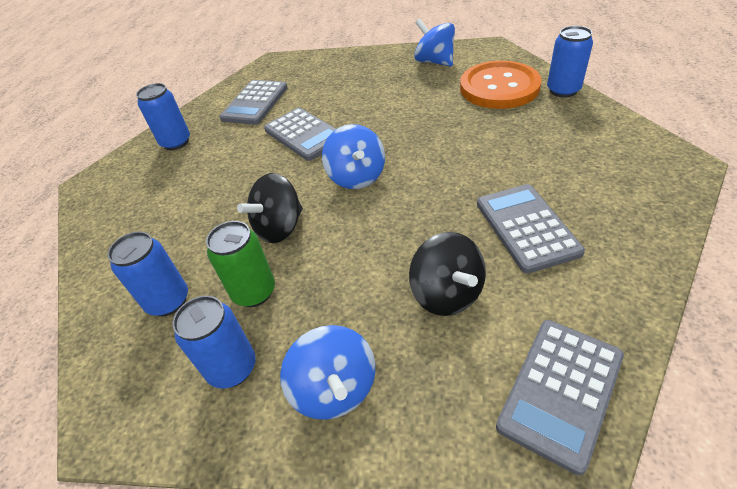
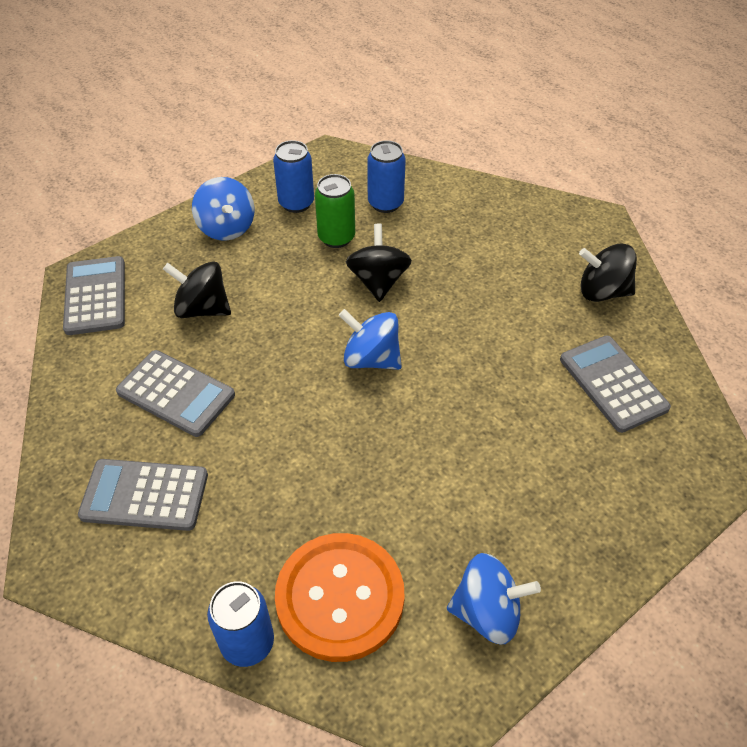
camera: 130 degrees right, 5 degrees up
blue can [136,83,190,150] -> black spinning top [579,243,637,302]
grey calculator [264,108,336,161] -> grey calculator moved to [78,459,208,531]
blue spinning top [280,325,375,420] -> blue spinning top turned 135 degrees counterclockwise [192,177,255,241]

